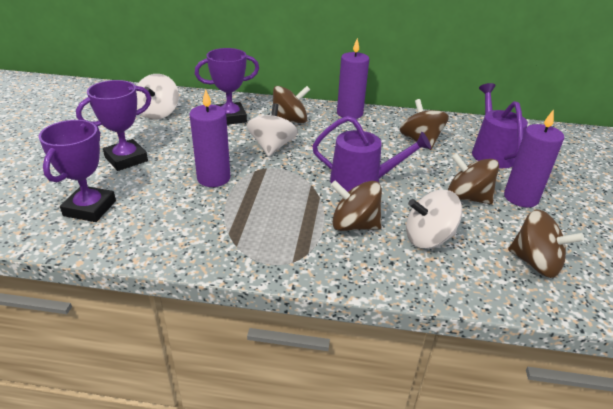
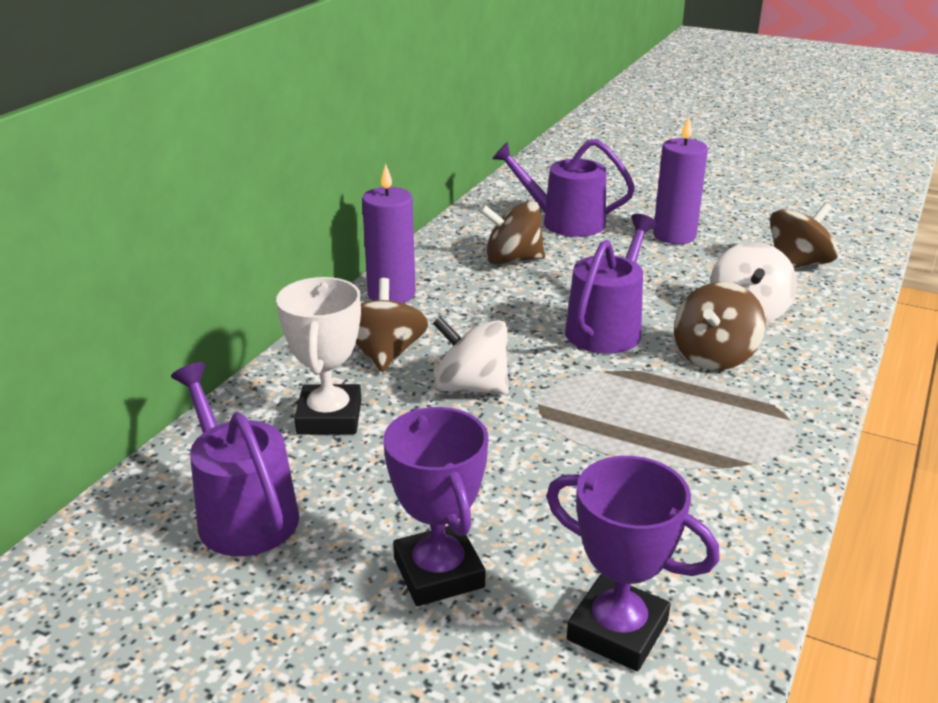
camera: 70 degrees left, 5 degrees down
white spinning top [136,74,179,119] -> purple watering can [171,362,299,556]
purple candle [190,89,230,187] -> none
purple trophy [195,48,259,125] -> white trophy [276,277,361,434]
brown spinning top [448,153,499,204] -> none

